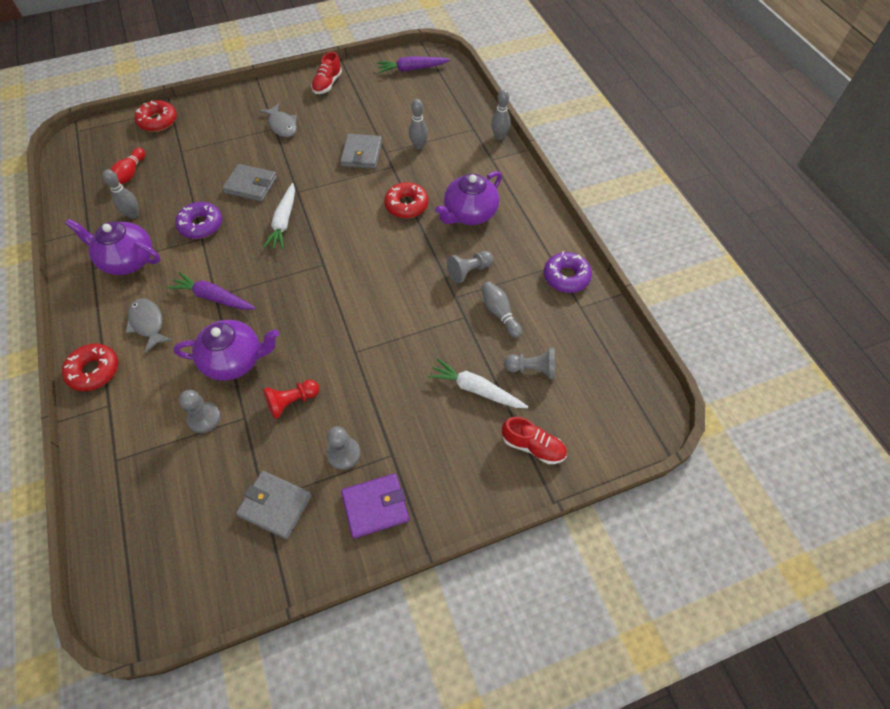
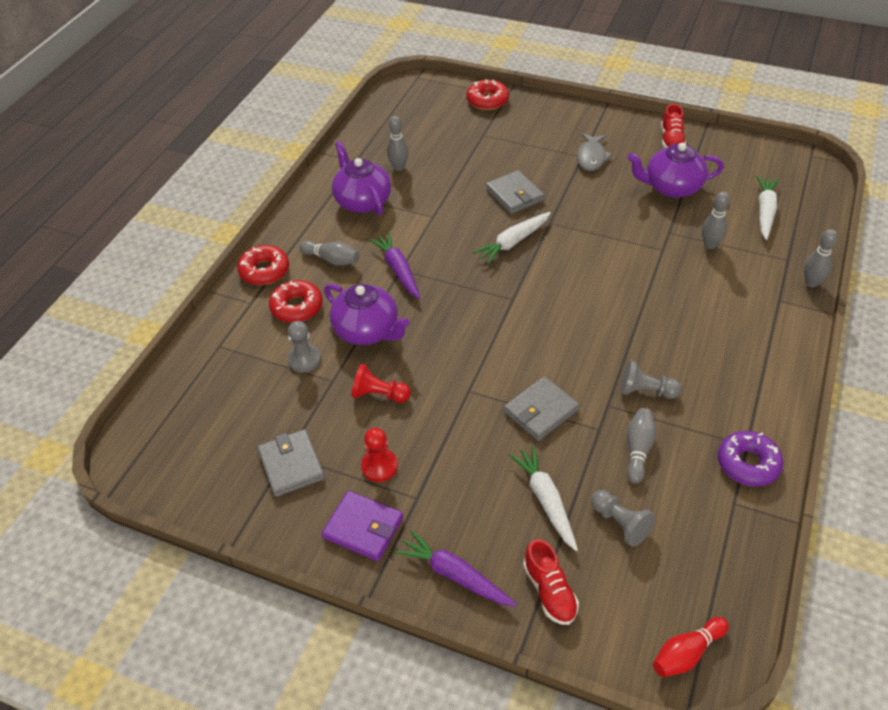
camera: 45 degrees right, 10 degrees down
red bowling pin [110,148,145,185] -> red bowling pin moved to [653,617,729,677]
grey fish [126,298,172,353] -> grey bowling pin [299,241,360,266]
purple donut [175,202,222,239] -> none
red shoe [311,52,342,94] -> red shoe turned 60 degrees counterclockwise [661,104,686,148]
grey pawn [327,426,360,470] -> red pawn [361,428,398,482]
grey wallet [340,134,382,169] -> grey wallet moved to [504,376,579,441]
purple carrot [377,56,450,73] -> purple carrot moved to [395,530,517,606]
red donut [384,182,428,218] -> red donut moved to [269,280,323,323]
purple teapot [435,171,502,225] -> purple teapot moved to [627,143,724,198]
none -> white carrot [756,176,778,240]

